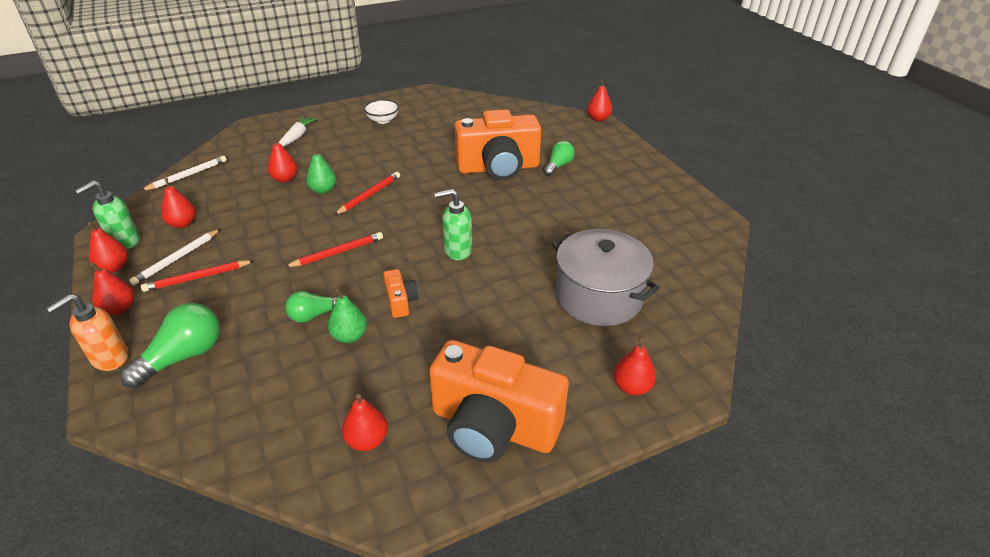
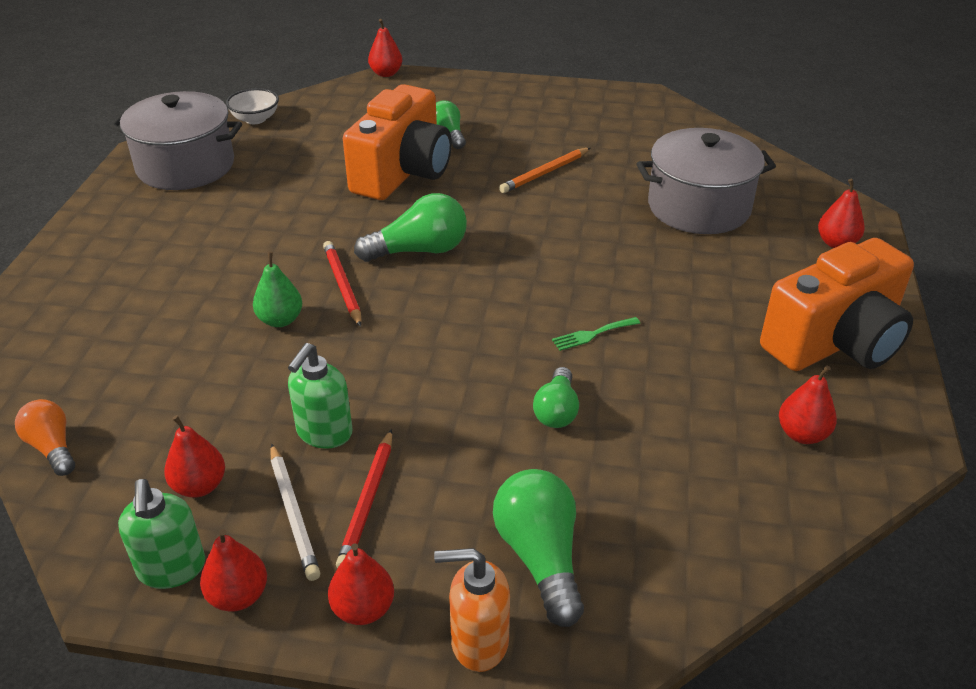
camera: 55 degrees left, 0 degrees up
orange soap dispenser [46,294,128,371] -> orange soap dispenser turned 105 degrees clockwise [434,548,510,672]
white pencil [141,156,227,191] -> orange light bulb [15,399,75,476]
red pear [267,135,298,183] -> none
white carrot [279,116,317,147] -> none
red pencil [285,232,383,267] -> none
green pear [328,289,367,343] -> none
white bowl [364,99,399,124] -> white bowl moved to [226,88,279,124]
orange camera [383,269,419,318] -> green fork [552,317,640,351]
green soap dispenser [435,189,472,260] -> green soap dispenser moved to [288,343,353,449]
none -> grey pot [110,91,242,190]
none -> green light bulb [354,193,467,262]
none -> orange pencil [499,148,590,193]

